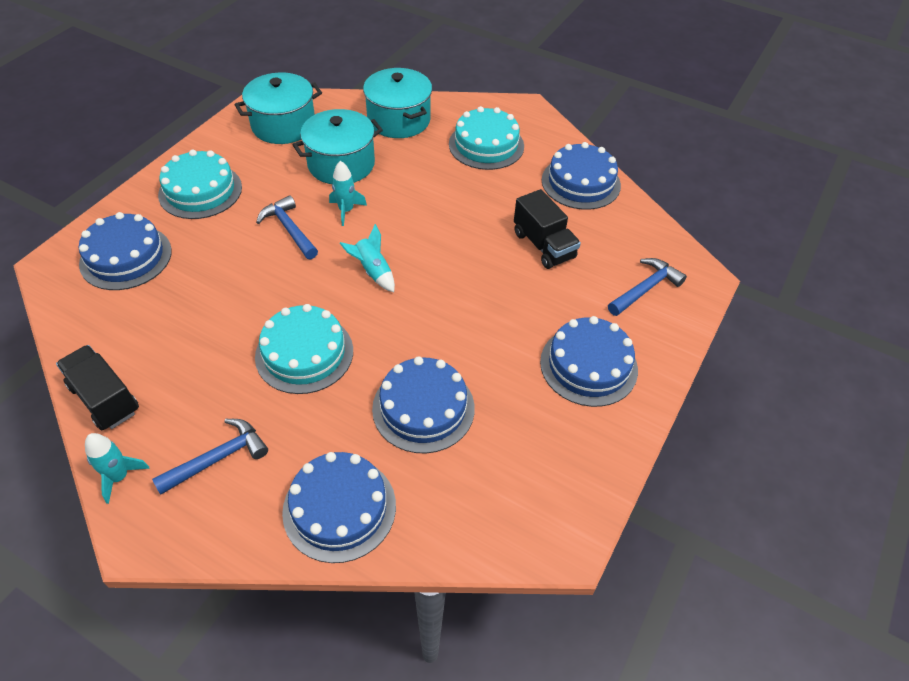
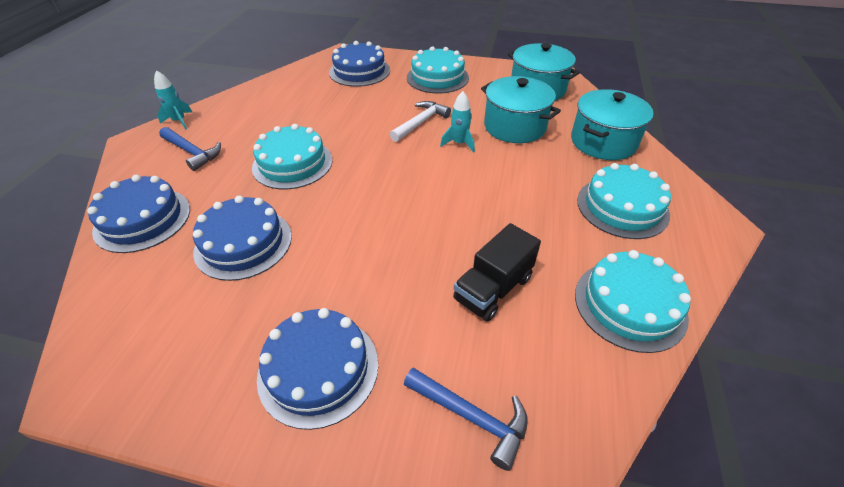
camera: 75 degrees right, 5 degrees down
black truck [56,345,139,430] -> none
blue hammer [256,195,318,259] -> white hammer [390,101,451,142]
turquoise rocket [340,224,395,292] -> none
blue cake [542,142,621,210] -> turquoise cake [575,250,691,353]

